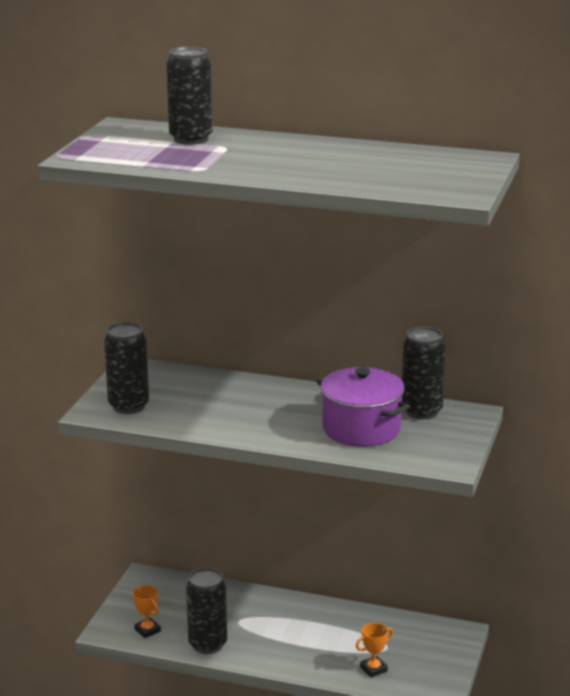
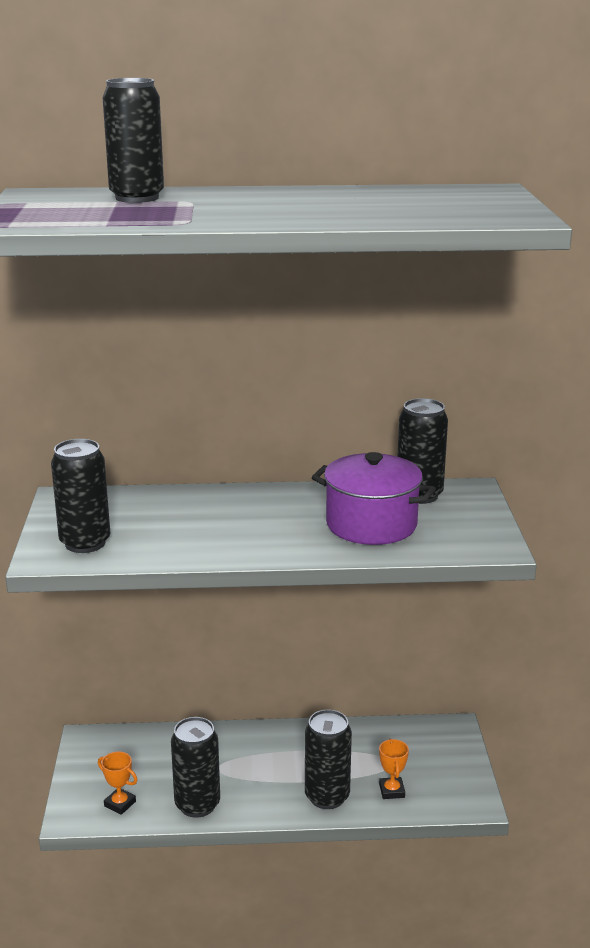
camera: 20 degrees left, 0 degrees up
orange trophy [356,623,393,678] -> orange trophy turned 45 degrees counterclockwise [379,739,409,799]
none -> black can [305,710,352,809]

